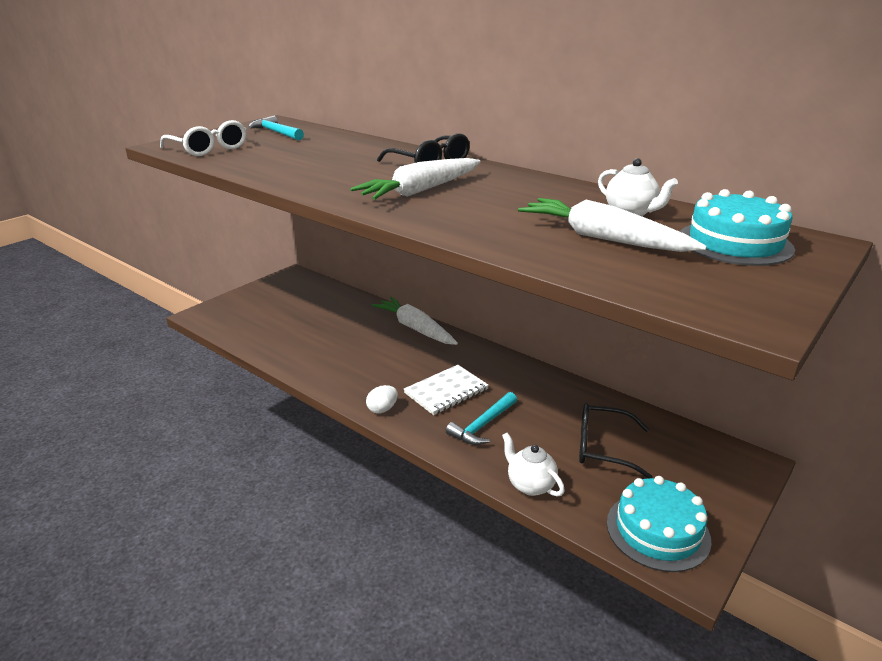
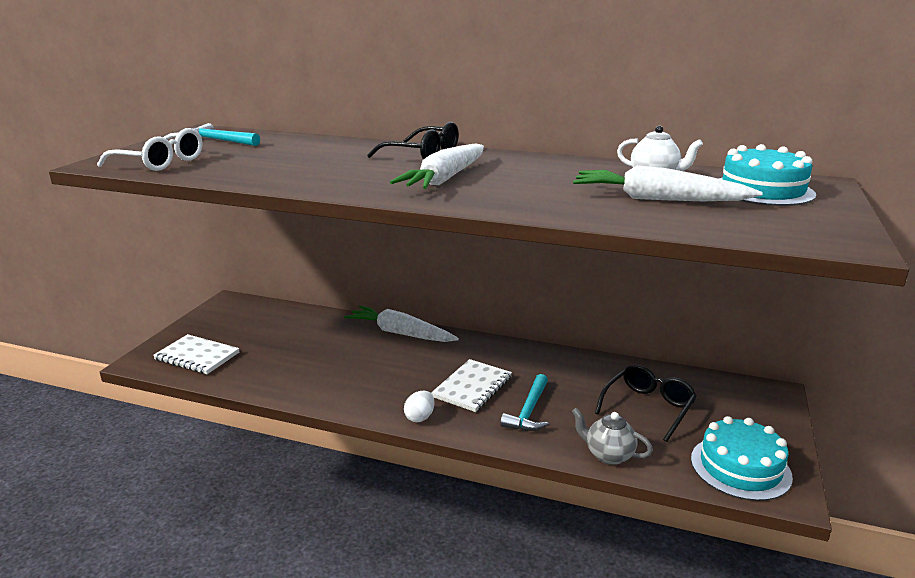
camera: 20 degrees left, 5 degrees down
white teapot [502,432,565,497] -> grey teapot [572,408,653,465]
black glasses [579,403,653,478] -> black glasses turned 135 degrees clockwise [595,365,697,442]
none -> white notebook [153,334,240,374]

